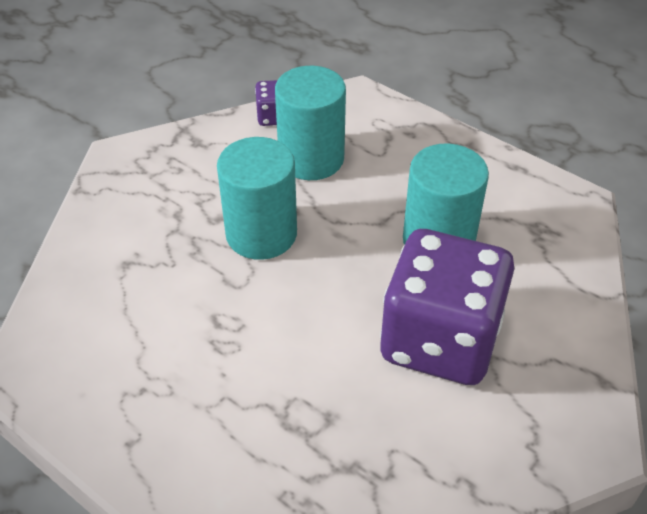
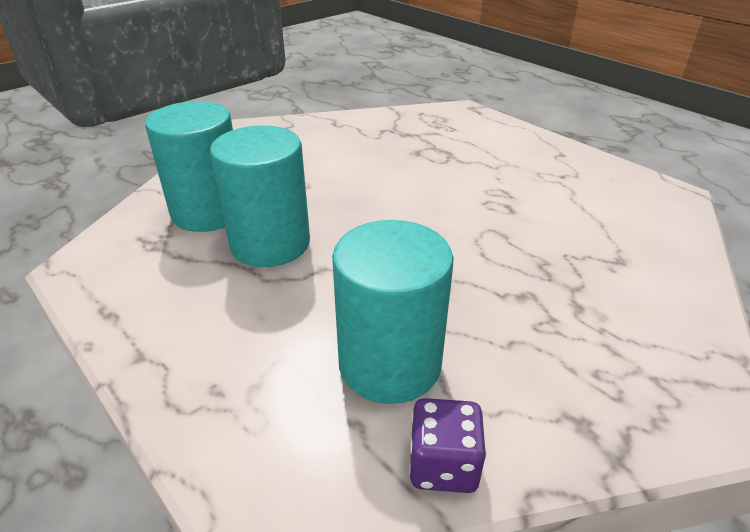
camera: 170 degrees left, 10 degrees down
turquoise cylinder [217,137,297,260] -> turquoise cylinder moved to [145,101,233,232]
purple dice [380,229,514,385] -> none

